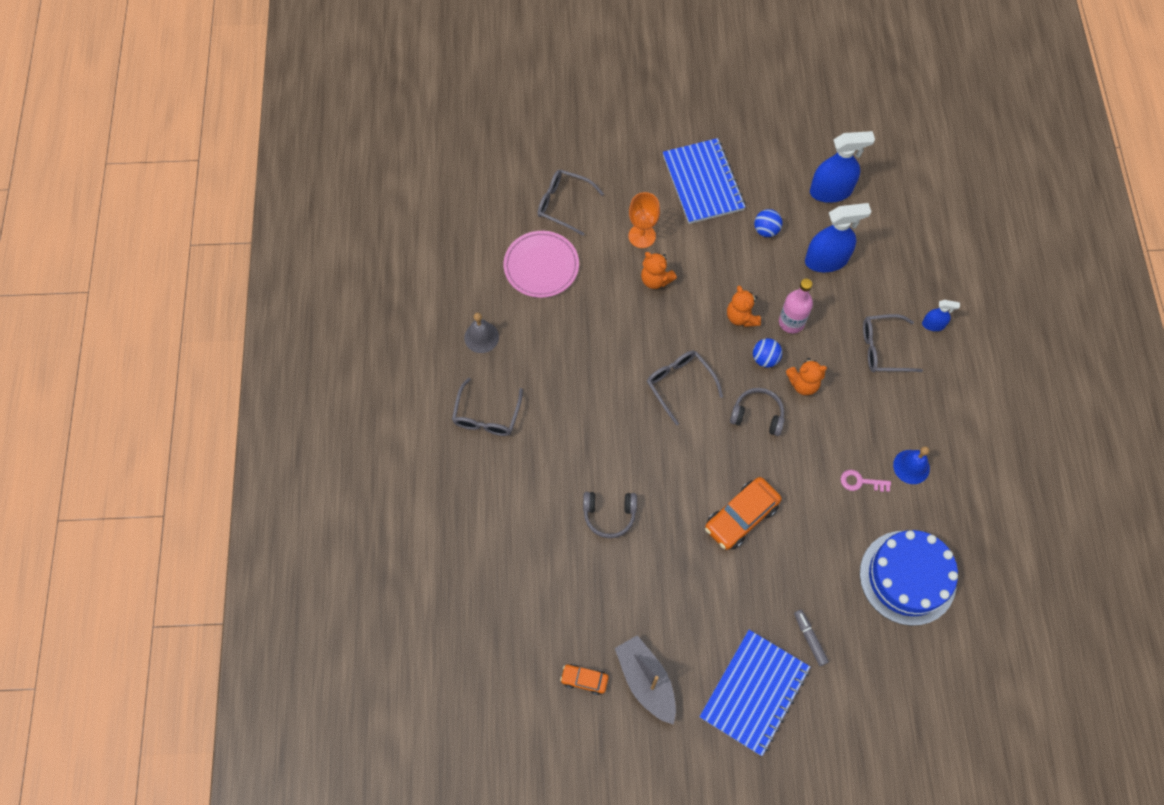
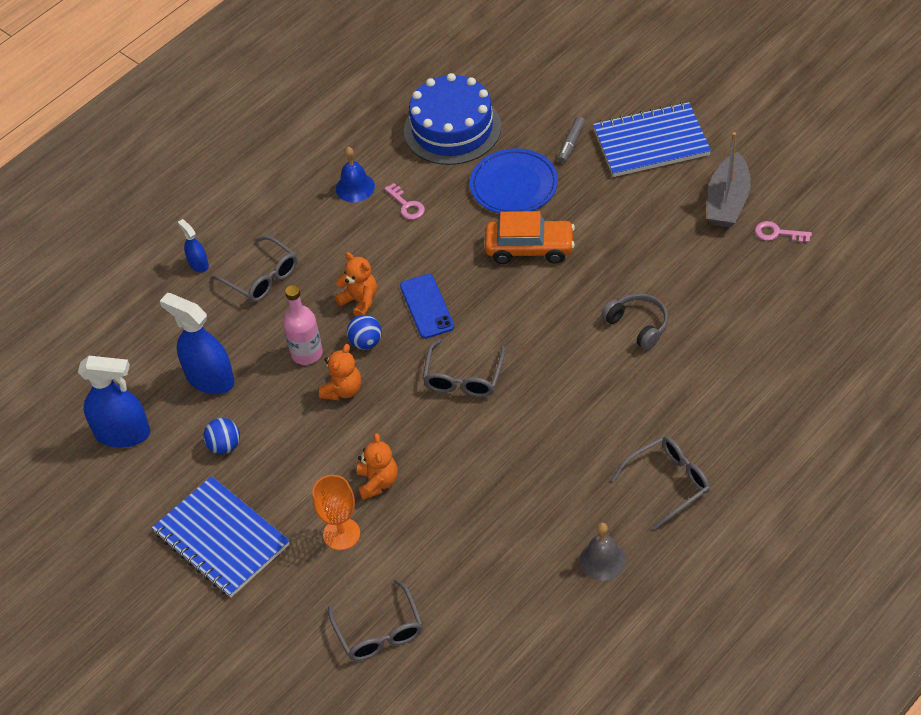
camera: 130 degrees left, 15 degrees down
pink plate [503,231,579,298] -> none
orange car [560,664,608,695] -> pink key [755,221,812,243]
blue notebook [663,138,745,224] -> blue notebook turned 75 degrees counterclockwise [152,476,290,598]
grey headphones [730,388,784,436] -> blue phone [400,274,454,339]
blue spray bottle [810,131,875,203] -> blue spray bottle turned 150 degrees clockwise [78,356,150,448]
none -> blue plate [470,149,558,213]

